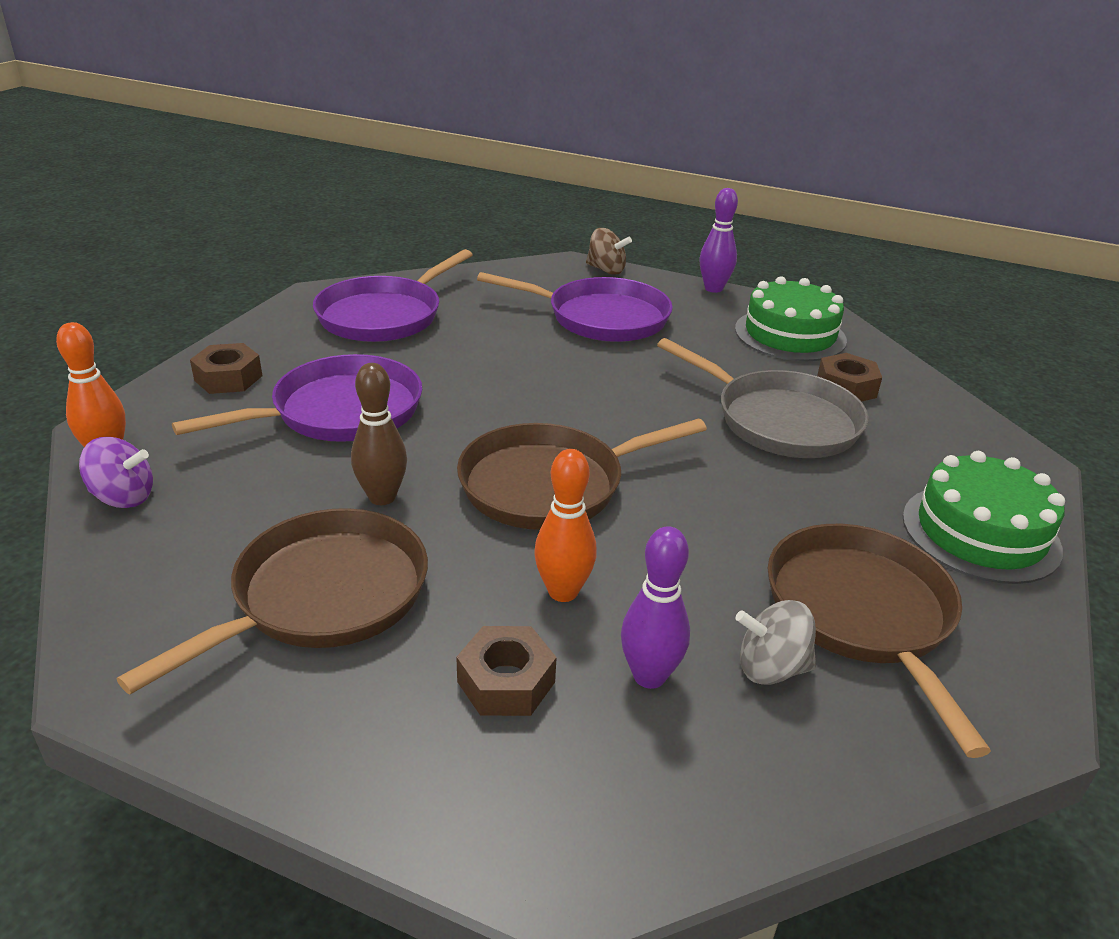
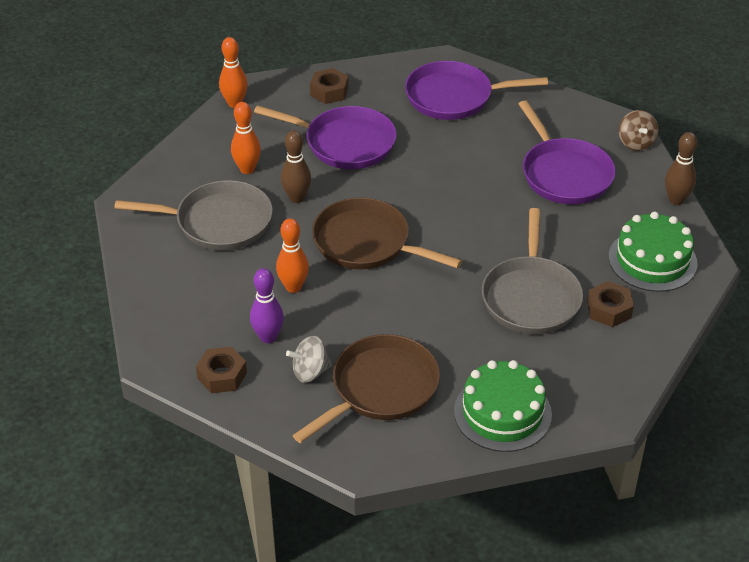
camera: 55 degrees right, 10 degrees up
purple spinning top [79,437,153,508] -> none
brown pan [117,508,428,694] -> grey pan [114,180,273,251]
brown nut [456,626,557,716] -> brown nut moved to [196,347,247,393]
purple bowling pin [699,188,738,293] -> brown bowling pin [665,132,698,205]
grey spinning top [736,600,816,685] -> grey spinning top turned 75 degrees counterclockwise [286,336,332,383]
none -> orange bowling pin [231,102,261,174]

